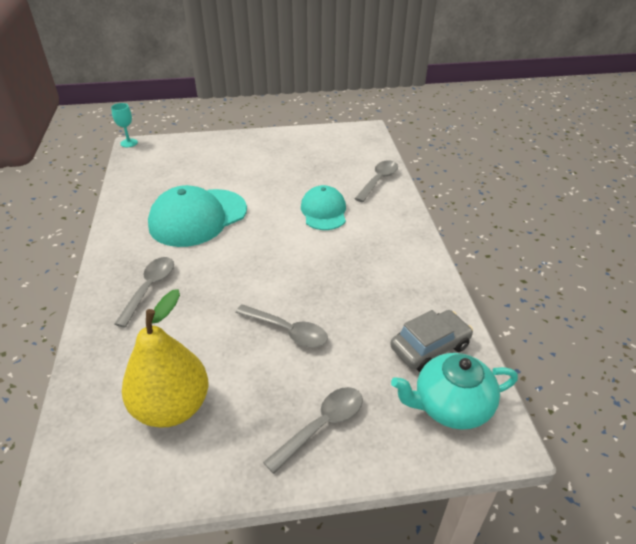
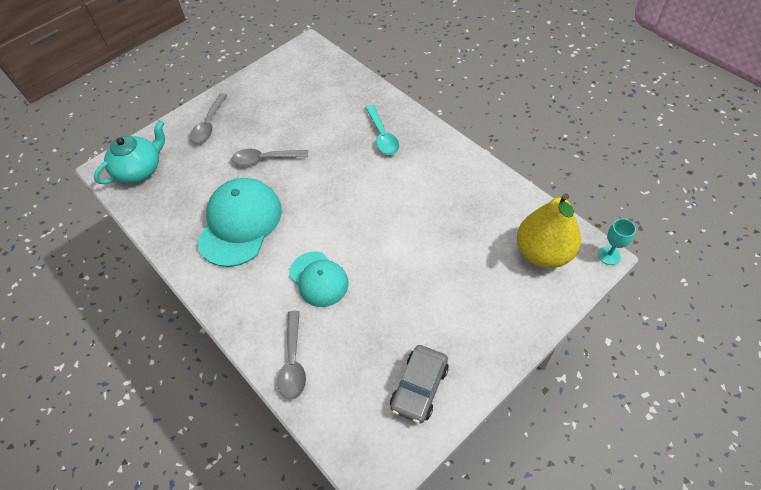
camera: 150 degrees right, 15 degrees up
grey spoon [114,257,174,327] -> turquoise spoon [365,105,399,155]
yellow pear [122,289,208,428] -> yellow pear moved to [517,193,581,268]
turquoise cap [148,185,247,247] -> turquoise cap moved to [197,178,282,267]
grey car [390,310,473,372] -> grey car moved to [390,345,448,423]

